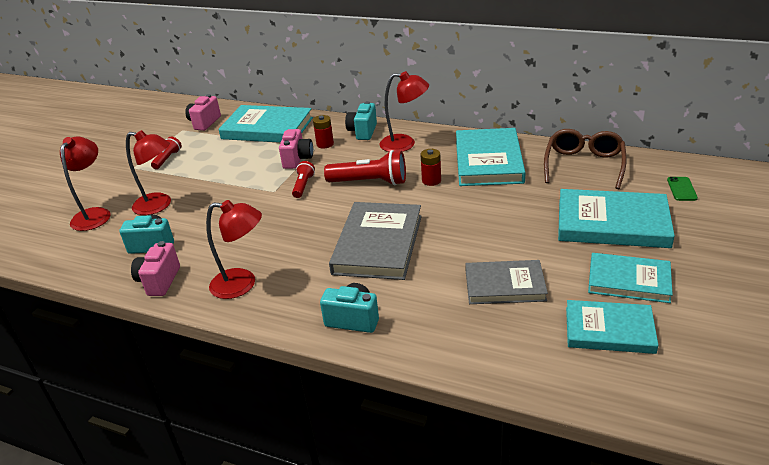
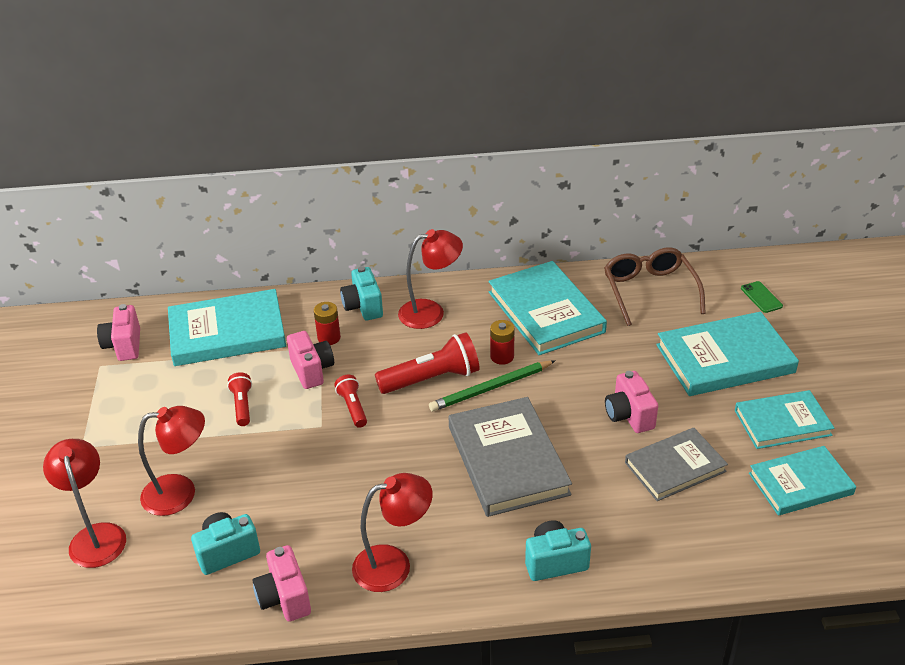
camera: 30 degrees left, 5 degrees up
red flashlight [151,137,182,169] -> red flashlight moved to [227,372,252,426]
none -> green pencil [429,360,556,411]
none -> pink camera [605,371,658,433]

